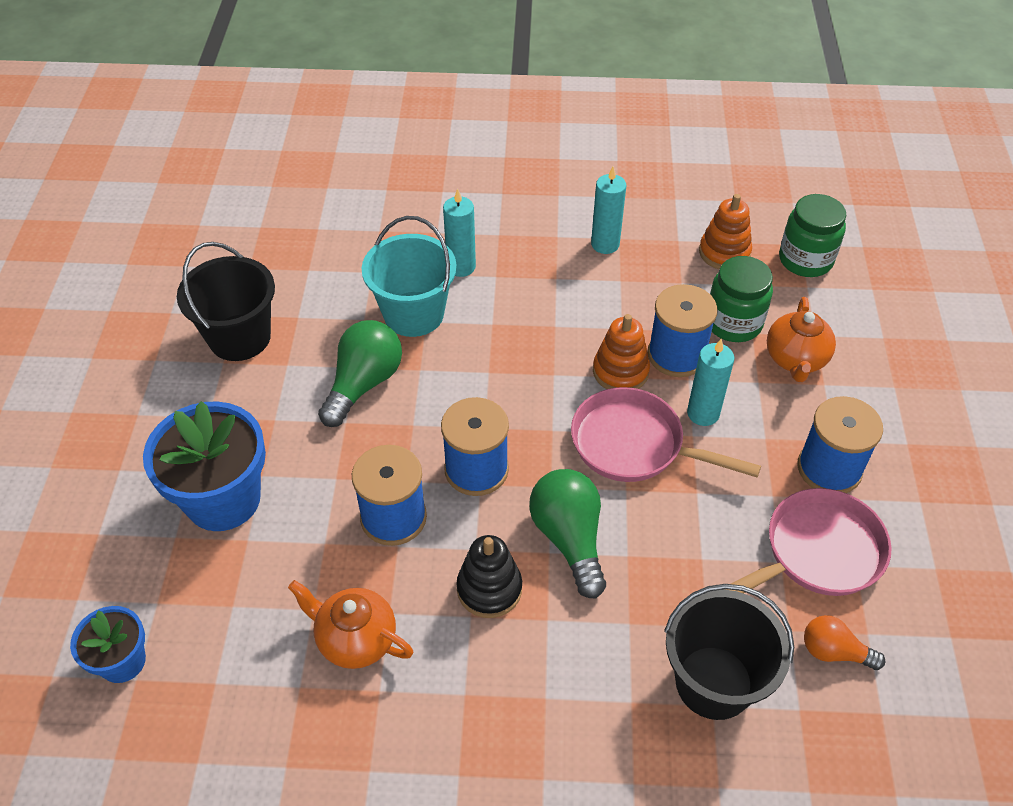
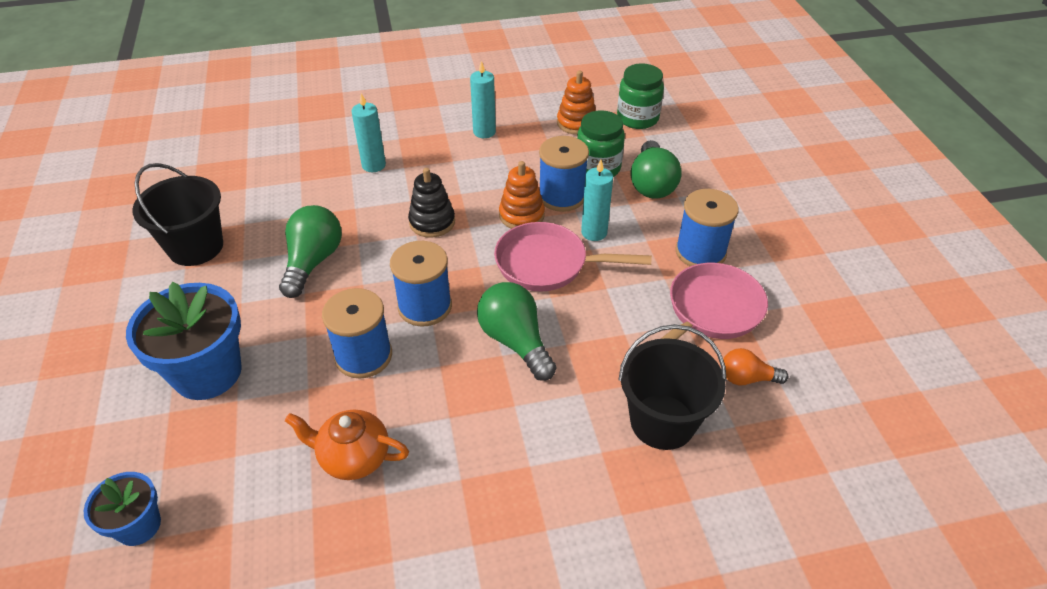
camera: 15 degrees left, 5 degrees down
turquoise bucket [362,216,457,337] -> none
black stacking toy [456,535,522,618] -> black stacking toy moved to [408,168,455,238]
orange teapot [767,297,836,382] -> green light bulb [630,140,681,199]

